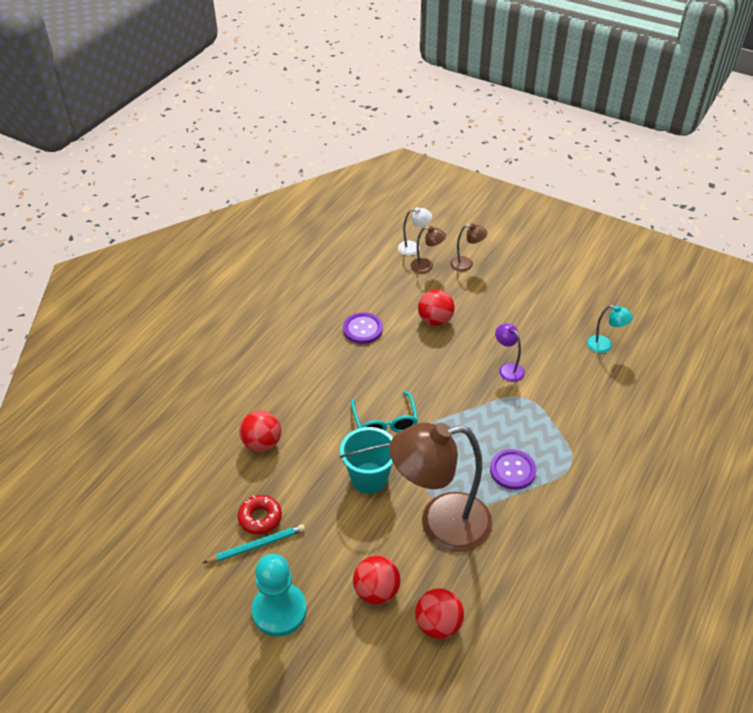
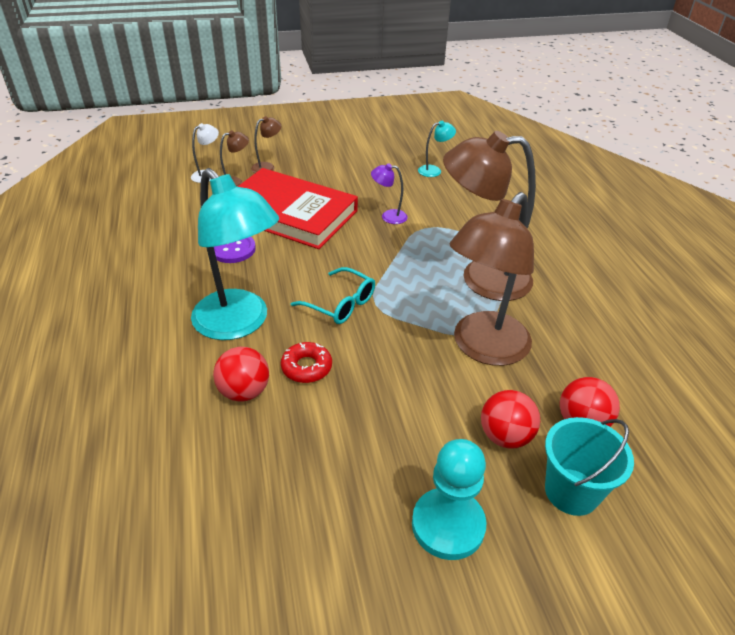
camera: 45 degrees left, 5 degrees down
turquoise pencil [203,524,305,563] -> none
red donut [238,495,282,534] -> red donut moved to [281,342,332,383]
turquoise bucket [340,427,393,494] -> turquoise bucket moved to [545,417,634,516]
red ball [418,289,455,326] -> red book [237,168,358,249]
purple button [490,449,536,490] -> brown lamp [443,131,536,301]
none -> turquoise lamp [191,168,279,340]

